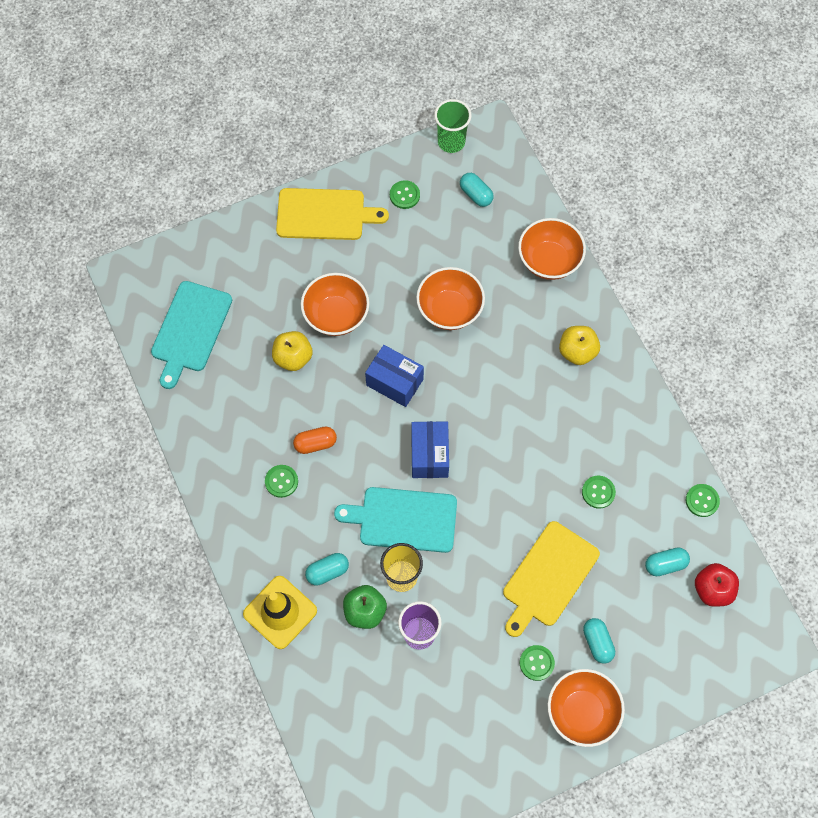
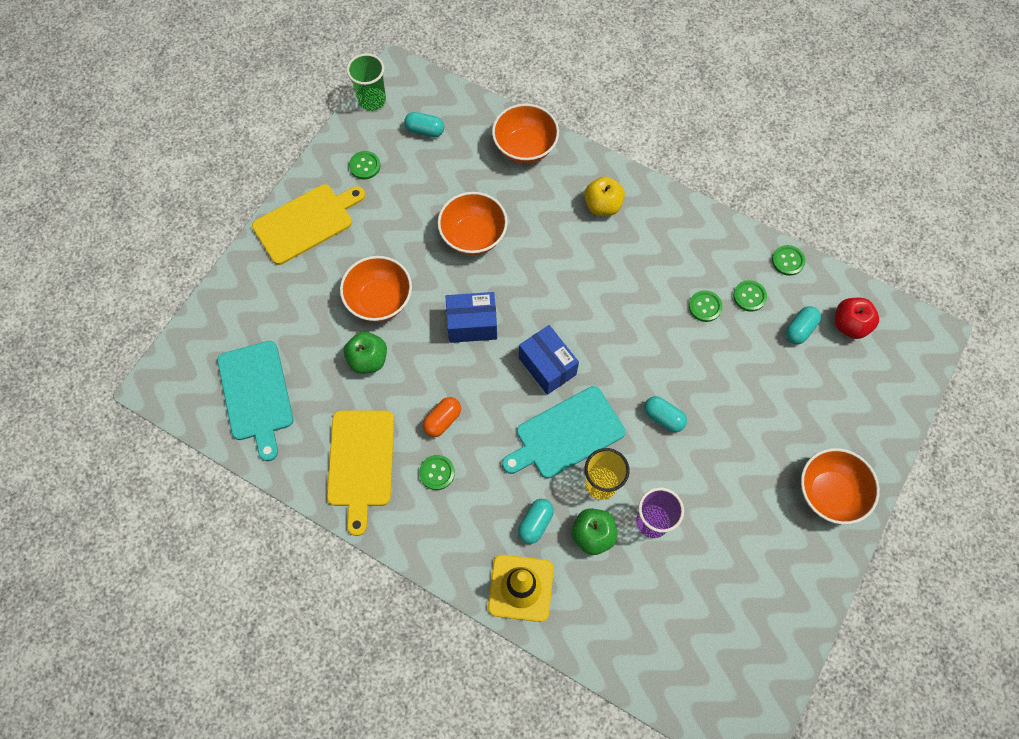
camera: 35 degrees left, 0 degrees up
yellow apple [272,331,313,371] -> green apple [344,332,387,374]
yellow cutting board [503,521,600,637] -> yellow cutting board moved to [327,411,394,536]
green button [520,645,555,681] -> green button moved to [733,280,767,312]
turquoise capsule [583,618,615,664] -> turquoise capsule moved to [644,396,687,432]

